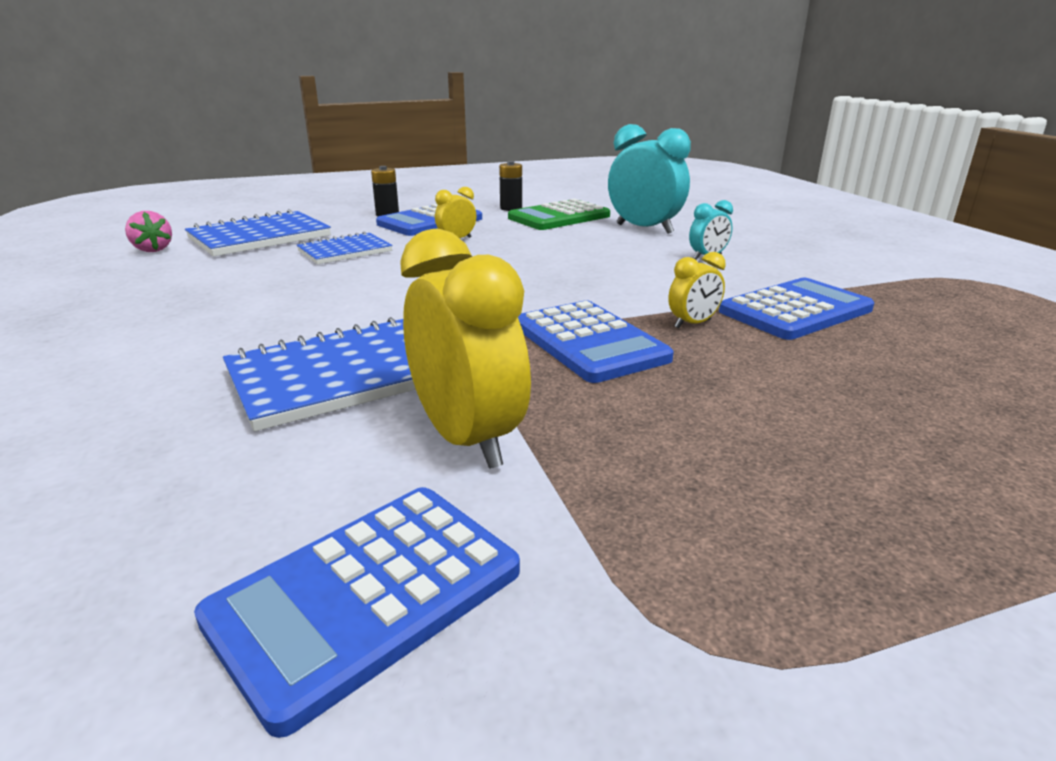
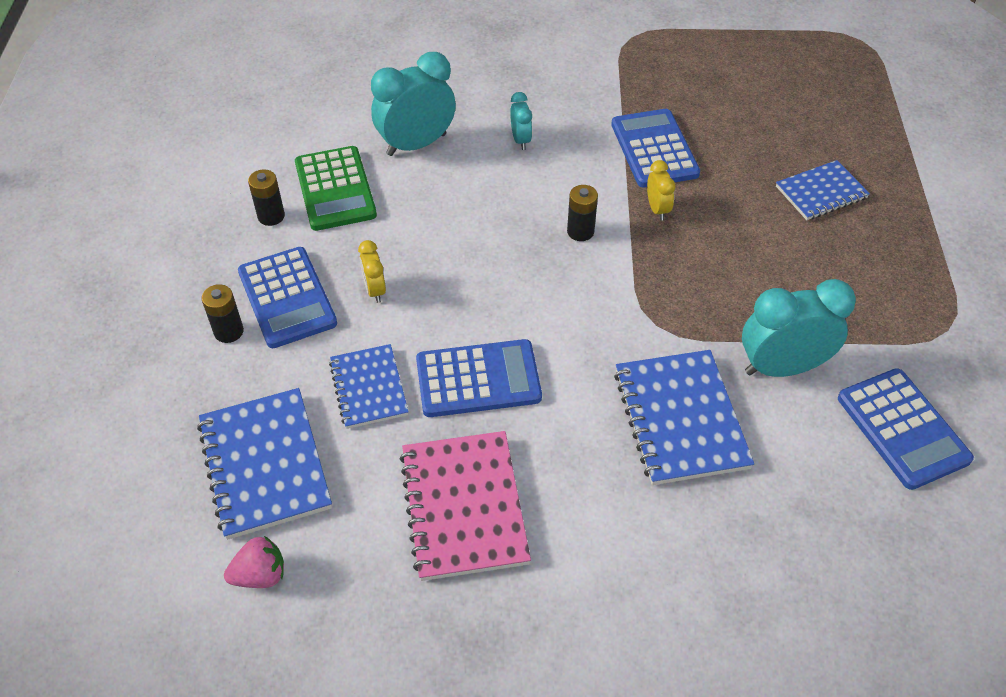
camera: 70 degrees left, 25 degrees up
yellow clock [400,229,531,469] -> turquoise clock [742,279,856,377]
blue calculator [518,300,674,383] -> blue calculator moved to [416,339,542,417]
none -> pink notebook [400,431,531,581]
none -> black battery [567,185,598,241]
none -> blue notebook [776,160,870,220]

